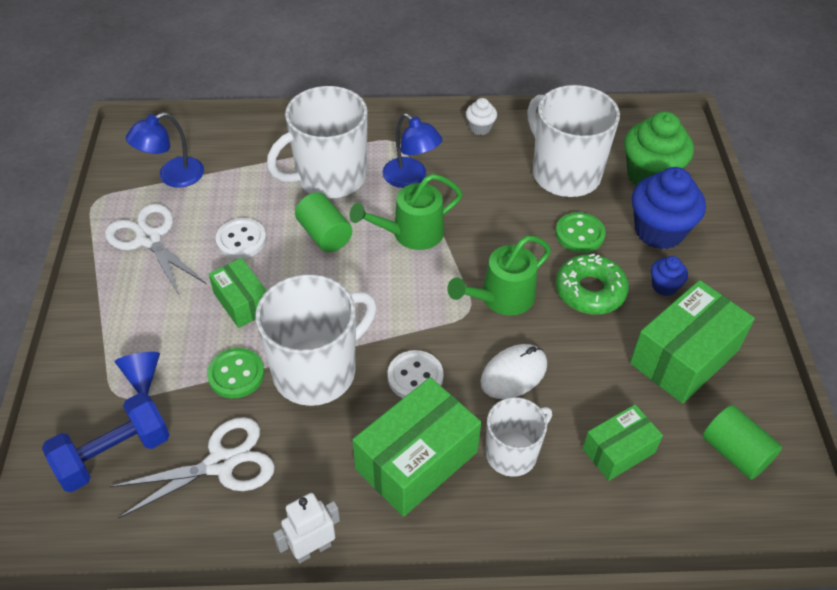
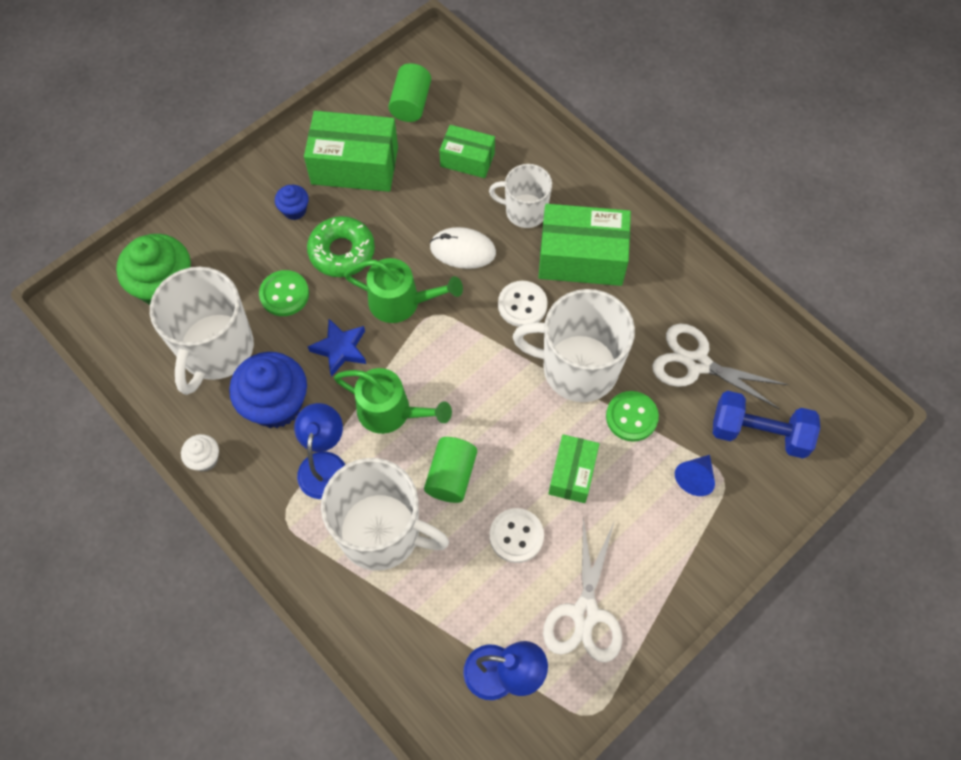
camera: 130 degrees left, 15 degrees up
white robot [273,493,340,564] -> none
blue cupcake [632,167,706,249] -> blue cupcake moved to [229,352,307,428]
none -> blue star [308,319,366,377]

